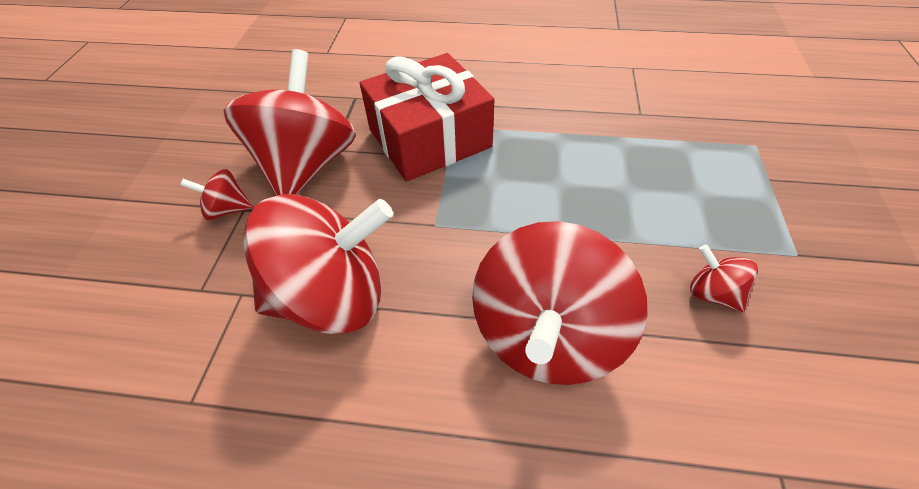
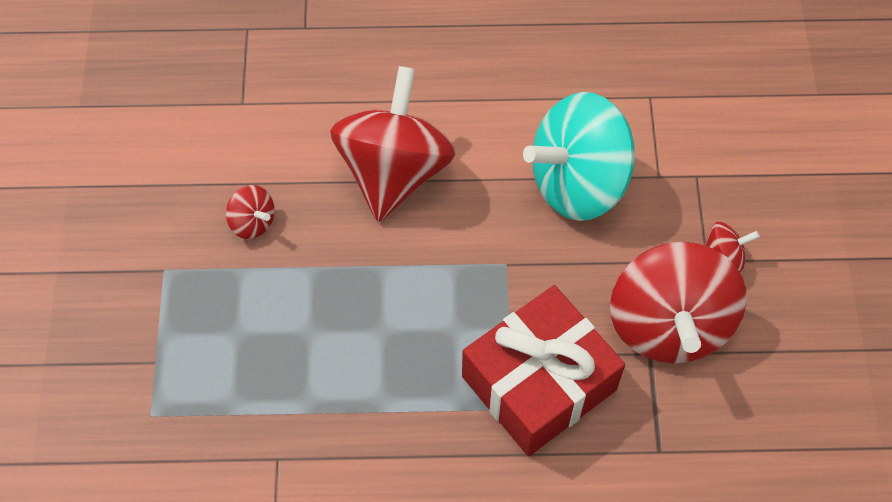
camera: 170 degrees right, 10 degrees up
red spinning top [243,194,393,334] -> turquoise spinning top [523,92,636,221]

